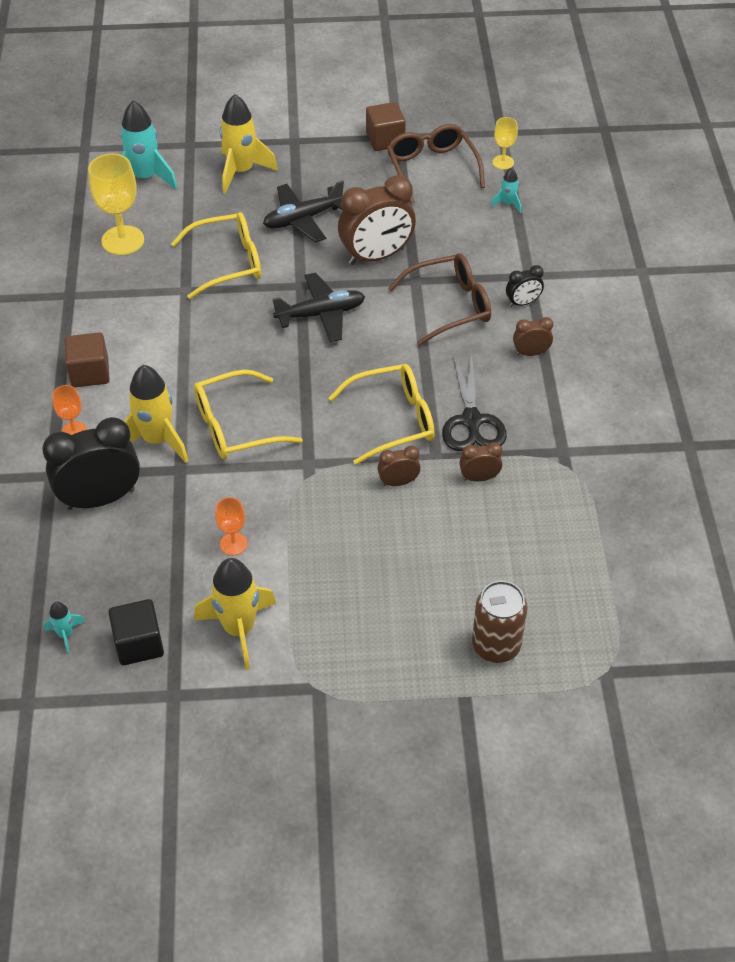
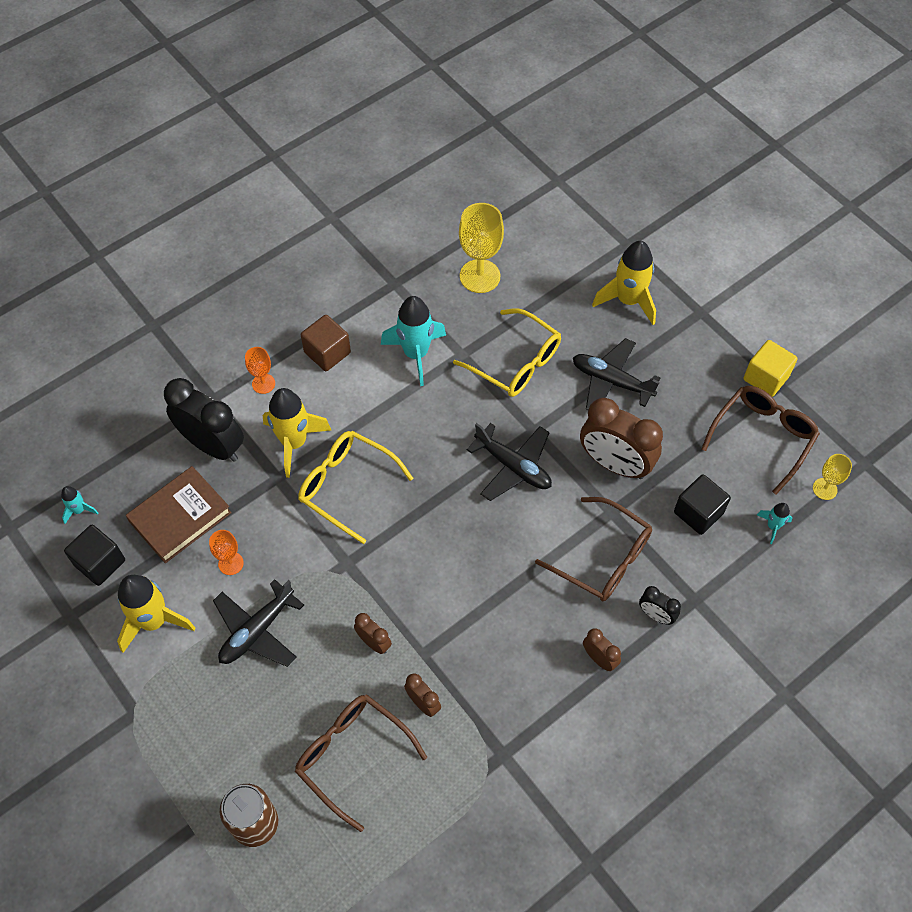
camera: 55 degrees right, 10 degrees up
turquoise rocket [121,101,178,189] -> turquoise rocket moved to [381,296,446,386]
yellow glasses [329,364,435,465] -> none
brown cube [366,102,406,151] -> yellow cube [743,340,798,397]
black scissors [442,353,507,451] -> none
none -> brown book [126,466,232,563]
none -> black plane [213,579,304,667]
none -> brown glasses [295,694,427,832]
none -> black cube [674,474,731,535]

